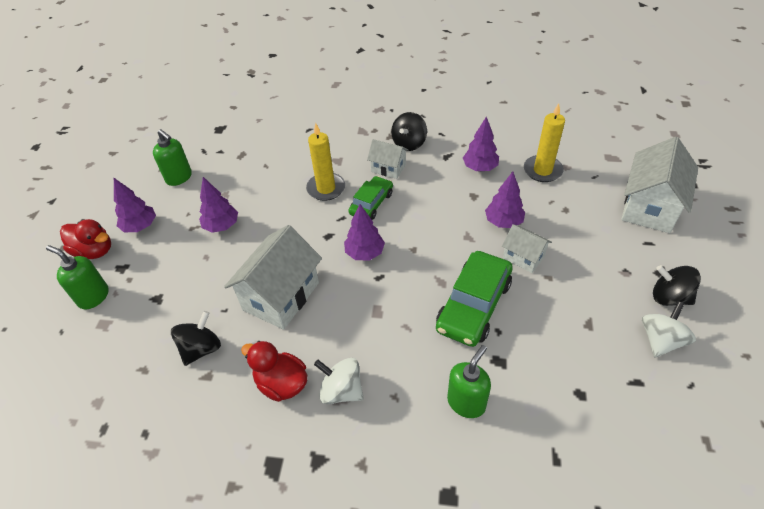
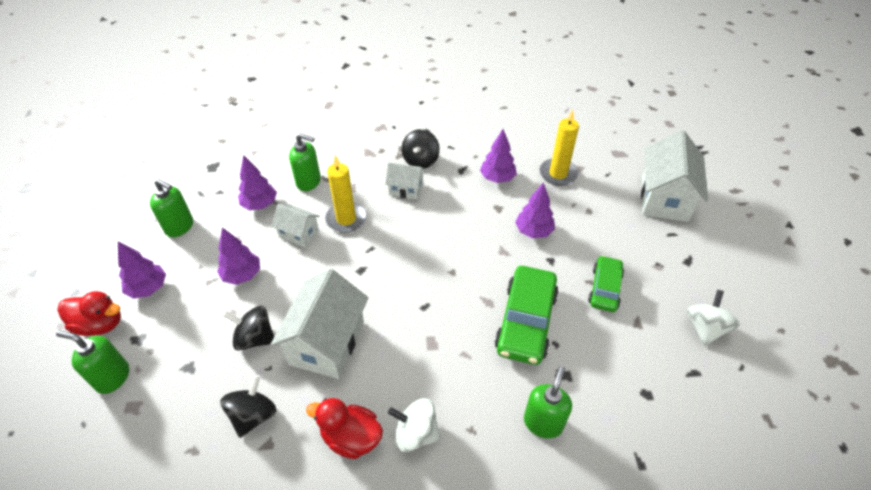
camera: 15 degrees left, 0 degrees up
purple tree [344,204,385,261] -> purple tree moved to [238,155,277,210]
green car [348,176,393,220] -> green car moved to [588,255,624,312]
white house [502,224,552,273] -> white house moved to [271,204,320,248]
black spinning top [653,265,701,306] -> black spinning top moved to [223,306,274,351]
none -> green soap dispenser [289,133,321,191]

